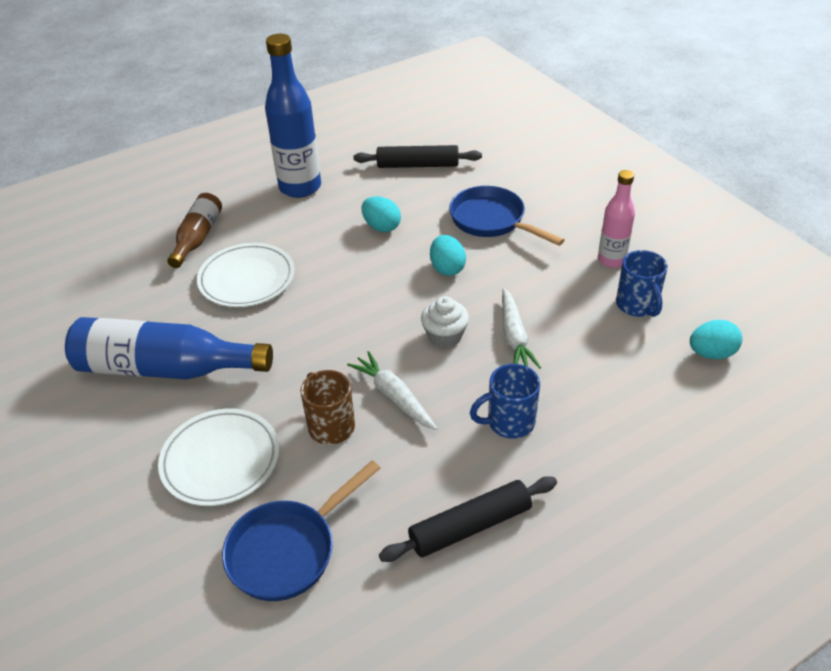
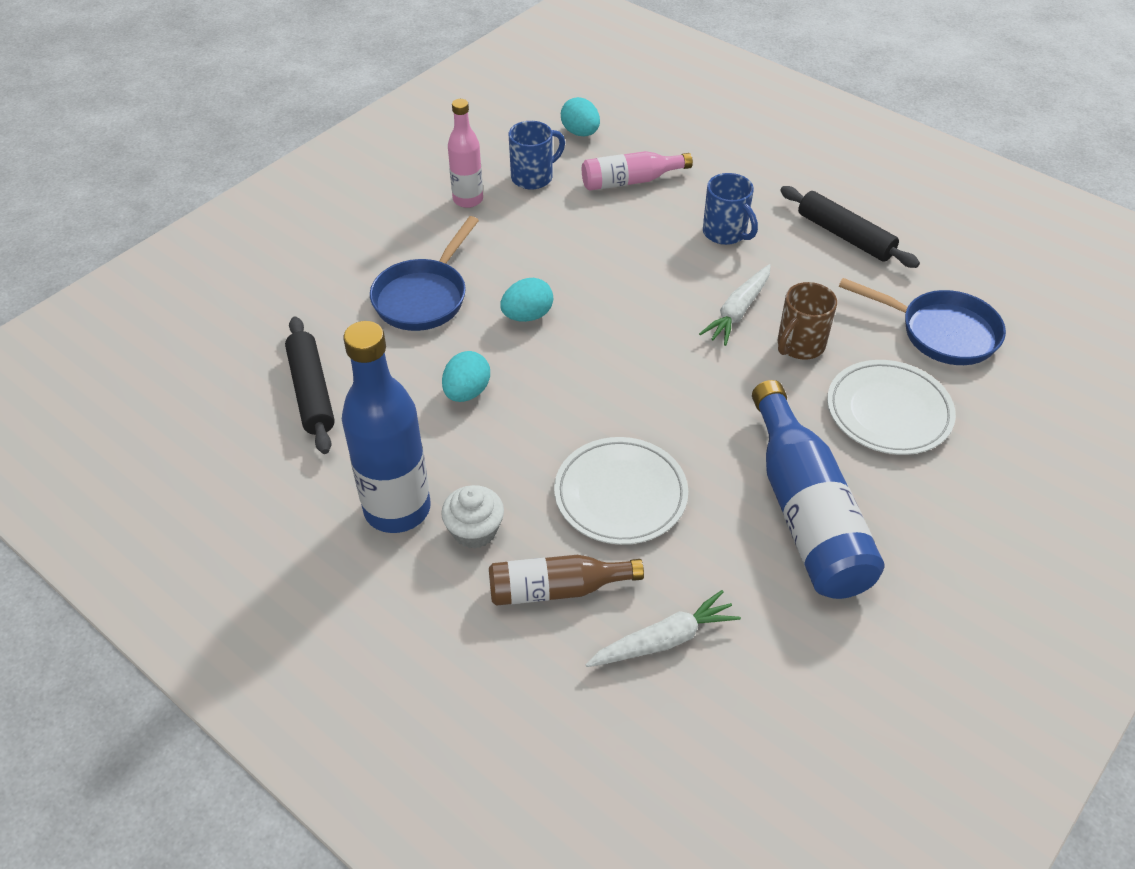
camera: 110 degrees left, 5 degrees up
white cupcake [421,296,469,348] -> white cupcake moved to [441,485,504,549]
white carrot [502,288,541,369] -> white carrot moved to [585,590,741,667]
none -> pink bottle [582,151,693,191]

